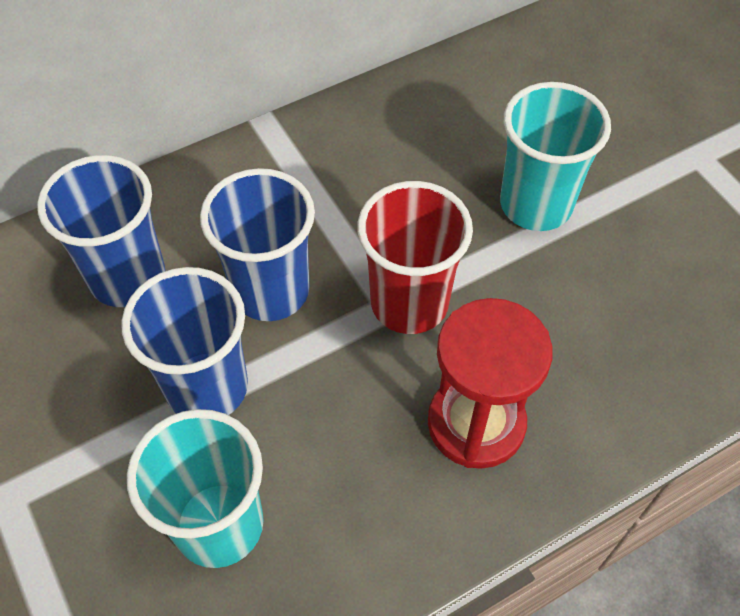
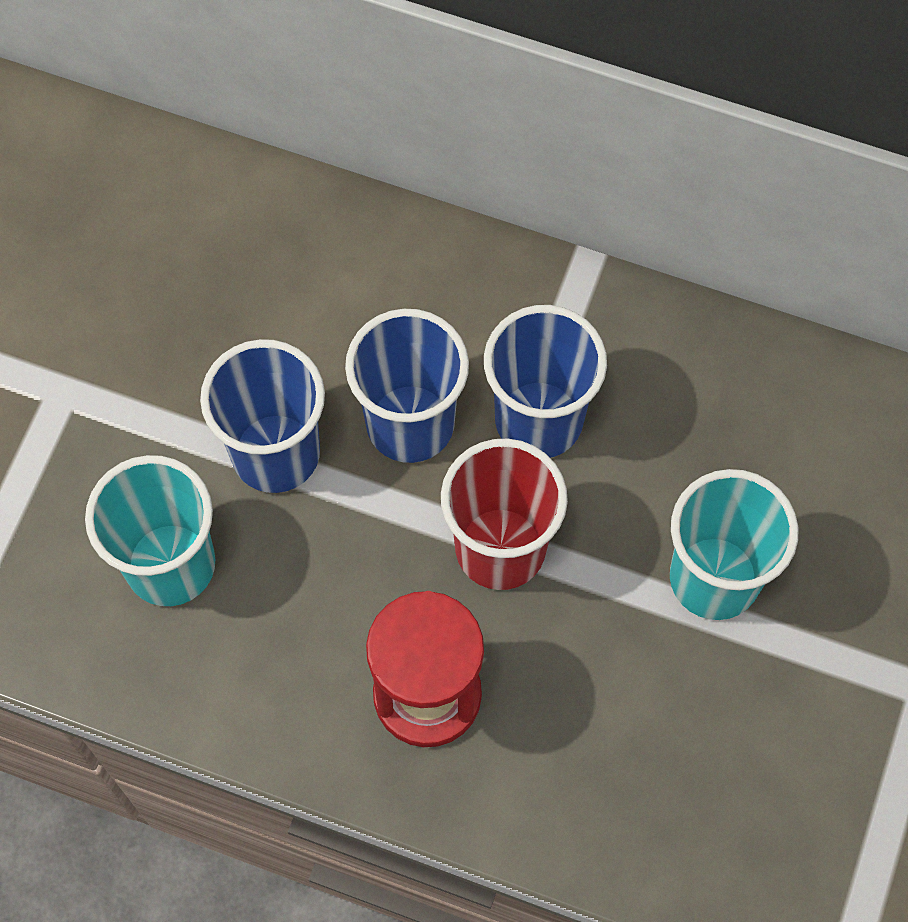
camera: 50 degrees right, 10 degrees up
blue cup [37,155,165,307] -> blue cup moved to [484,305,607,458]

